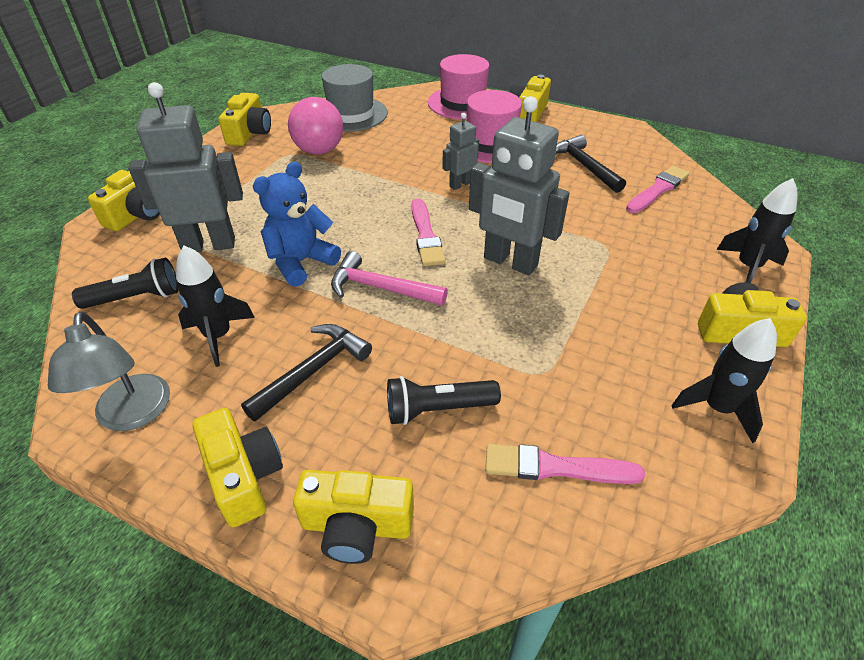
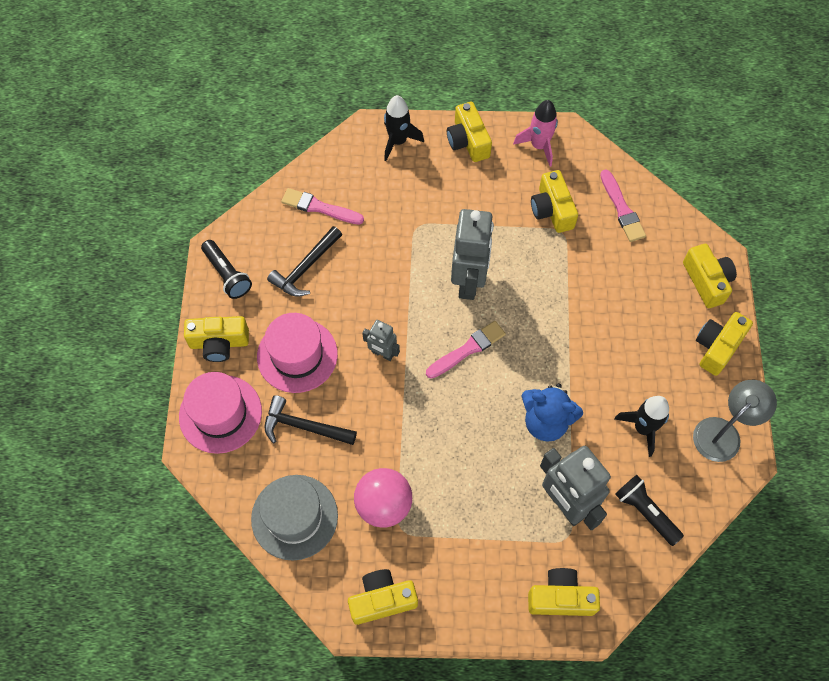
camera: 115 degrees left, 20 degrees up
black hammer [241,324,372,421] -> black hammer moved to [265,395,357,445]
pink hammer [331,251,448,306] -> none
black flashlight [387,376,501,425] -> black flashlight moved to [201,240,252,299]
black rocket [671,318,777,443] -> pink rocket [513,100,558,167]
none -> yellow camera [531,170,578,233]

